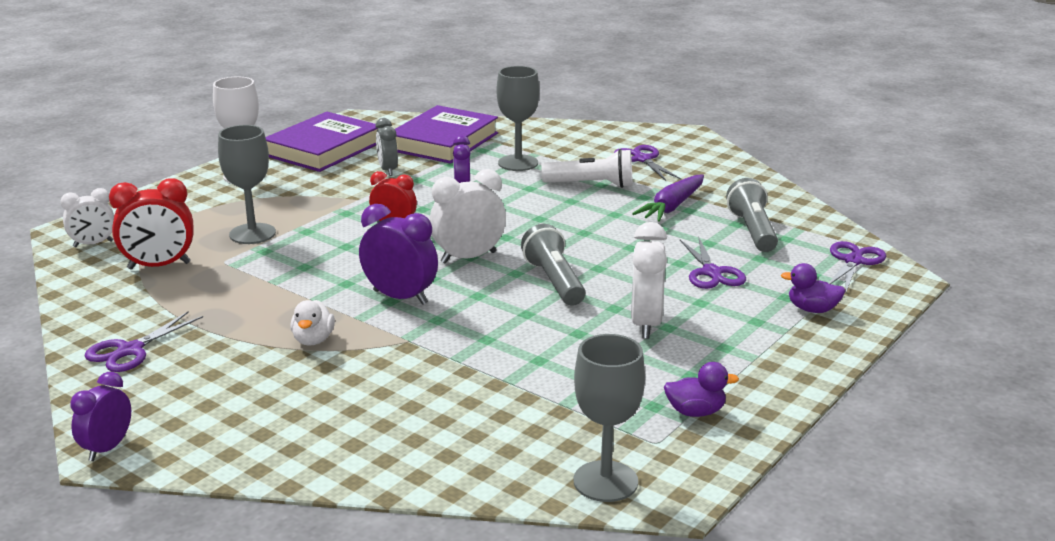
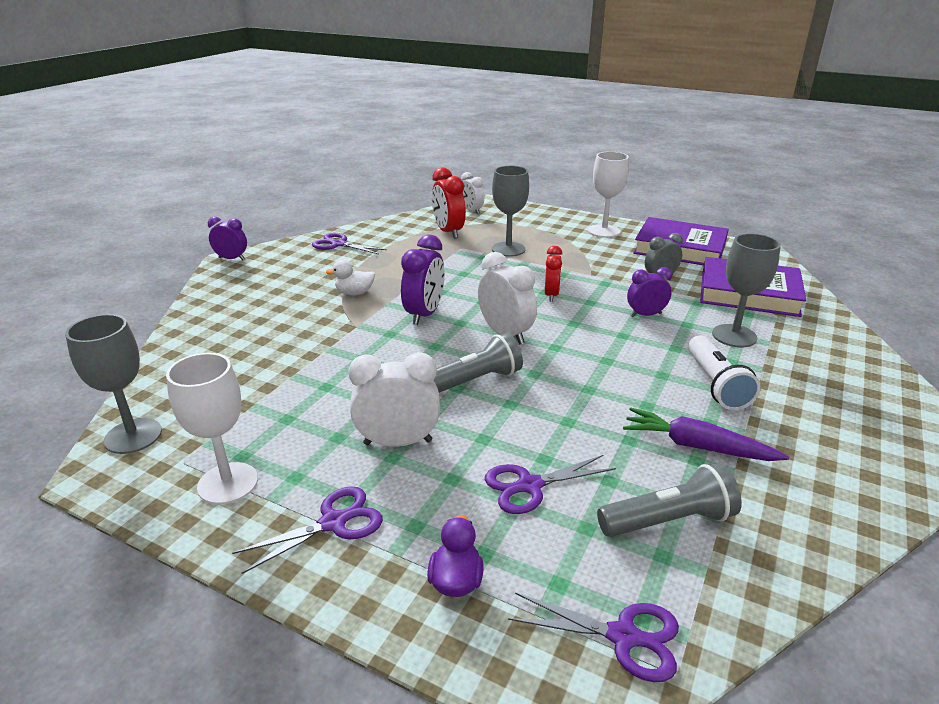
camera: 80 degrees right, 5 degrees up
purple scissors [614,145,681,181] -> purple scissors moved to [232,486,383,574]
purple duck [664,362,739,417] -> white goblet [166,353,258,505]

